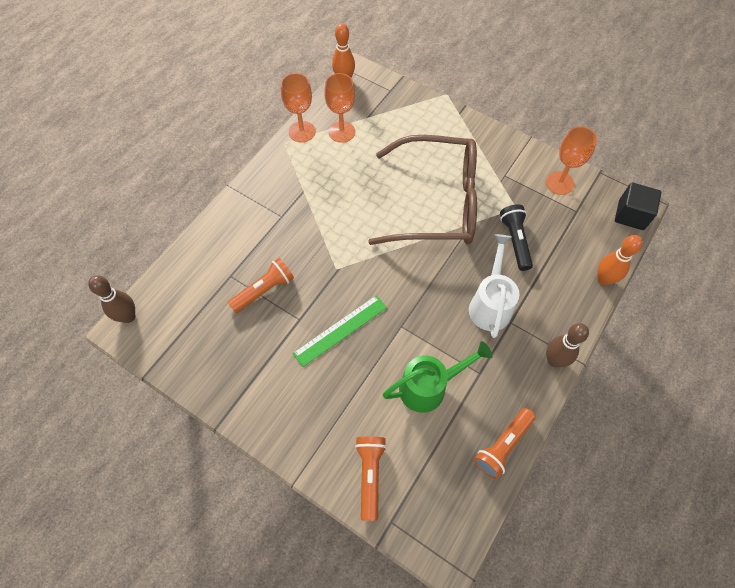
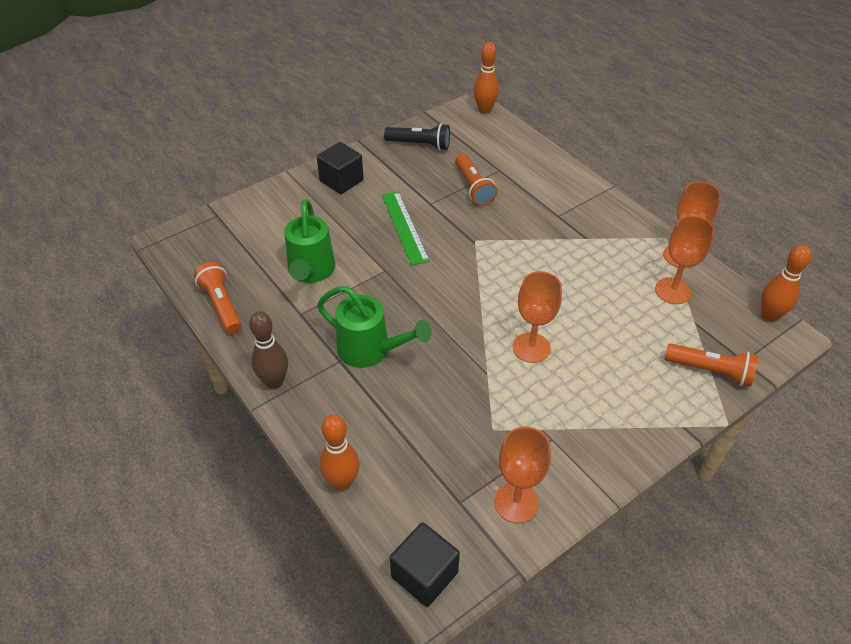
camera: 110 degrees right, 15 degrees down
brown bowling pin [88,275,135,323] -> orange bowling pin [474,42,499,114]
orange flashlight [355,436,387,521] -> orange flashlight moved to [665,343,758,387]
brown glasses [368,135,477,245] -> orange goblet [513,271,562,363]
white watering can [469,234,519,338] -> green watering can [317,286,432,368]
black flashlight [500,204,533,271] -> black flashlight moved to [384,123,450,151]
none -> black cube [317,142,364,194]

